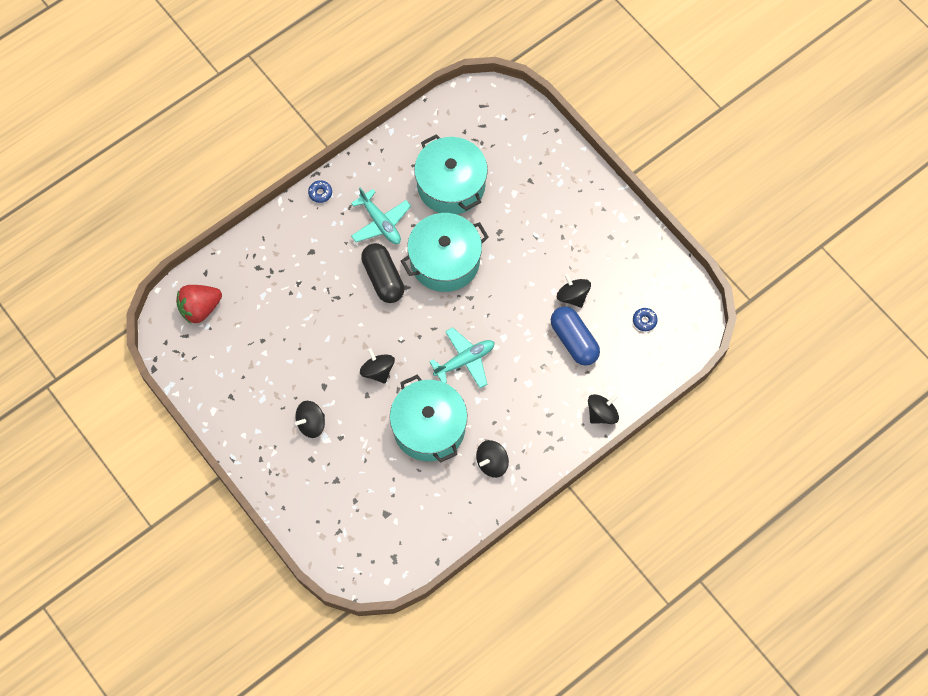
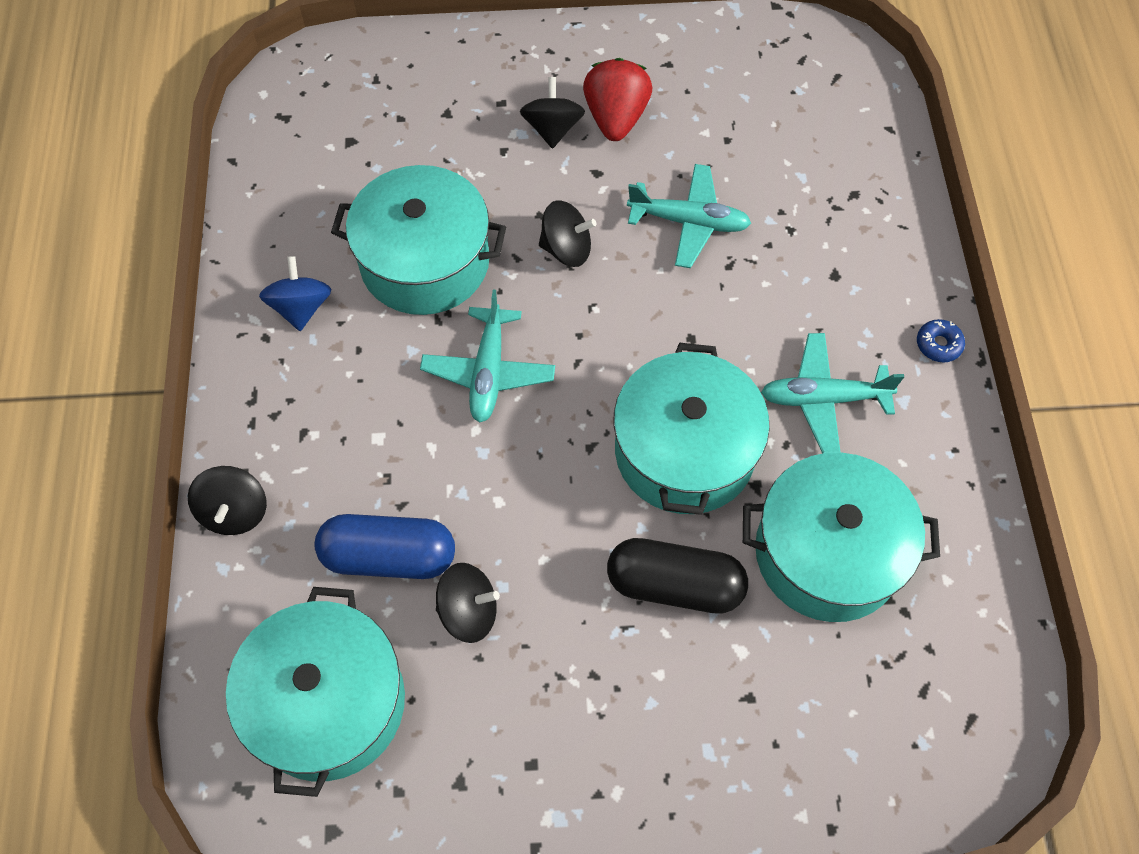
camera: 125 degrees right, 5 degrees down
red strawberry [176,285,222,324] -> red strawberry moved to [583,58,652,141]
black capsule [361,243,404,303] -> black capsule moved to [607,538,748,614]
black spinning top [476,440,509,478] -> blue spinning top [259,256,331,331]
blue donut [633,308,658,331] -> turquoise pot [226,587,405,797]
none -> turquoise plane [627,164,751,268]

